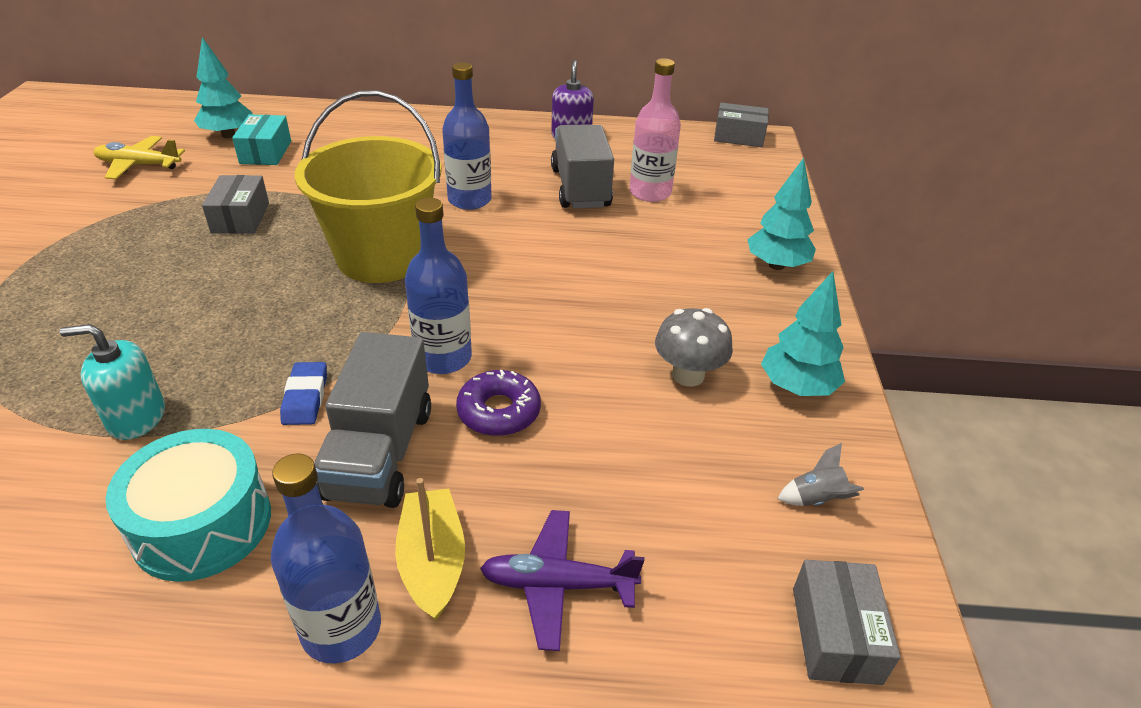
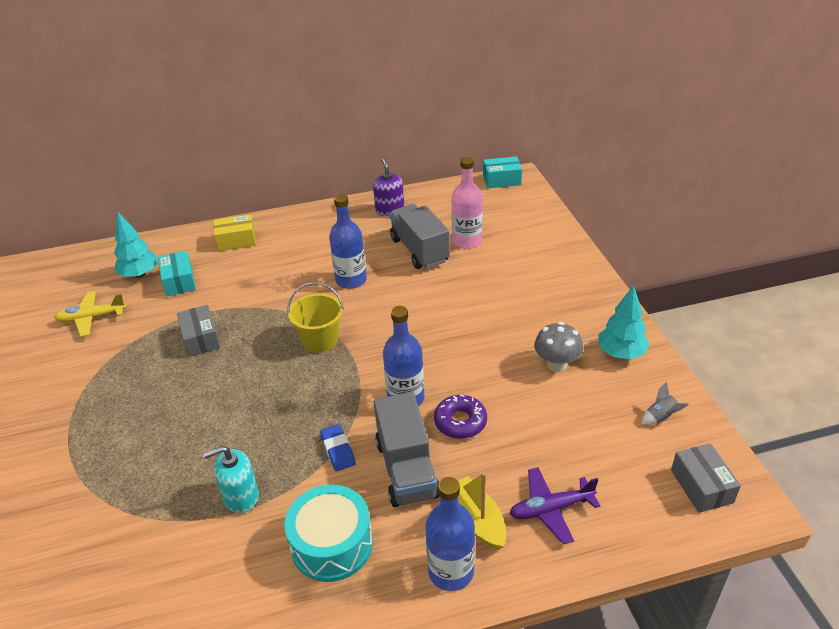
camera: 15 degrees left, 0 degrees up
yellow bucket [295,90,442,283] -> yellow bucket [287,282,344,353], size x0.57
grey box [714,103,769,147] -> turquoise box [483,156,522,188]
turquoise tree [747,158,816,270] -> none
none -> yellow box [214,214,256,251]

